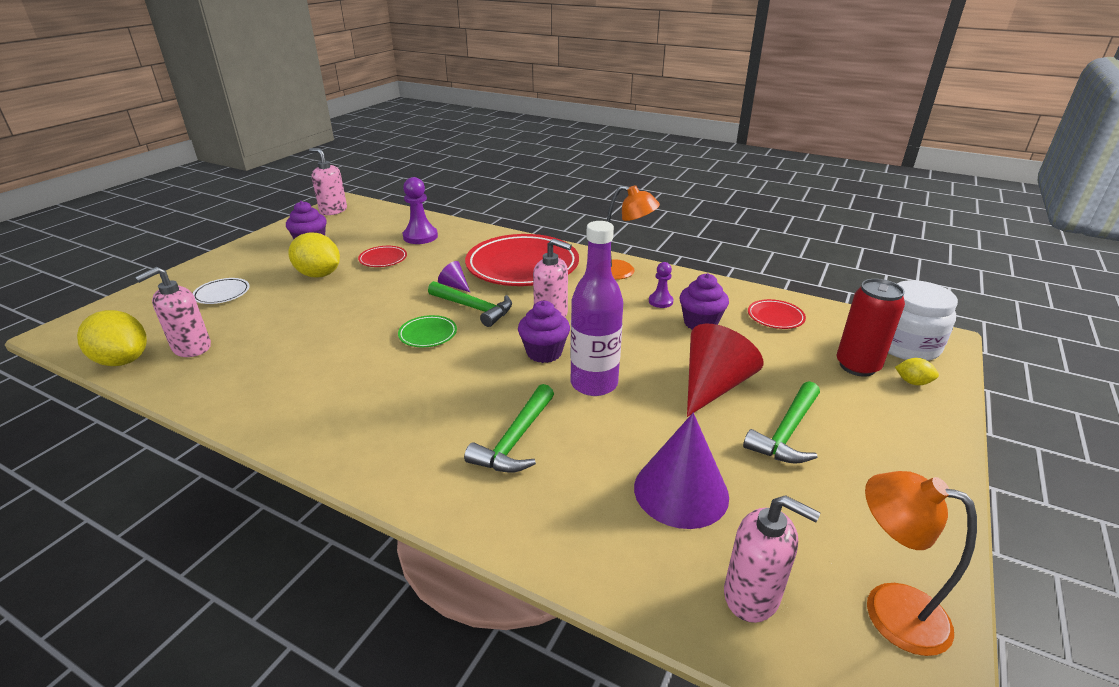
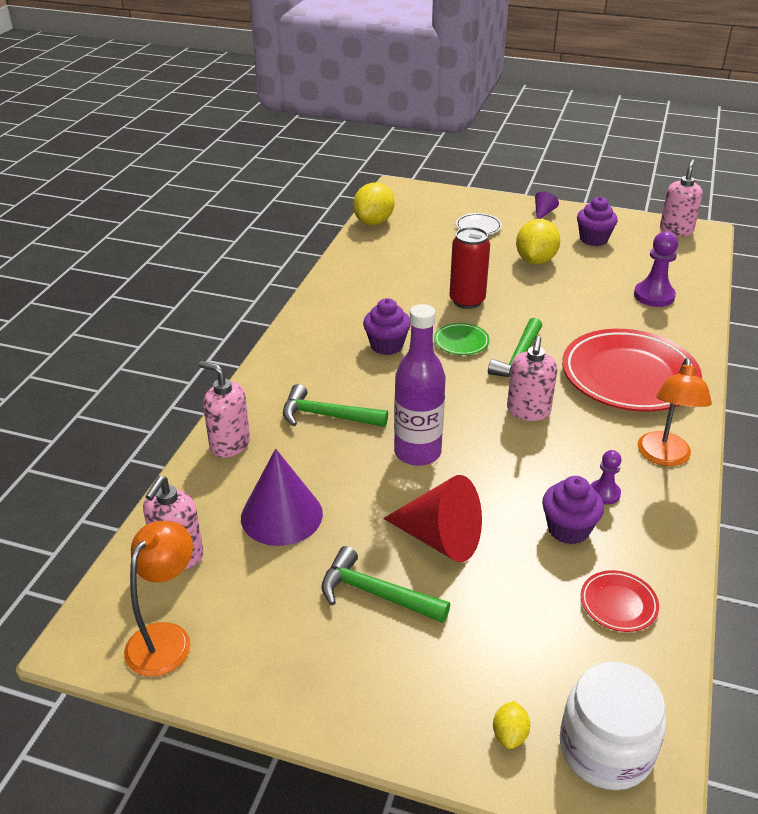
camera: 80 degrees right, 5 degrees up
pink soap dispenser [135,267,211,357] -> pink soap dispenser moved to [199,361,250,458]
red plate [358,246,407,267] -> none
purple cone [438,261,470,292] -> purple cone moved to [535,191,559,219]
purple cupcake [518,301,570,363] -> purple cupcake moved to [363,298,411,355]
red can [836,279,905,377] -> red can moved to [450,227,490,309]

